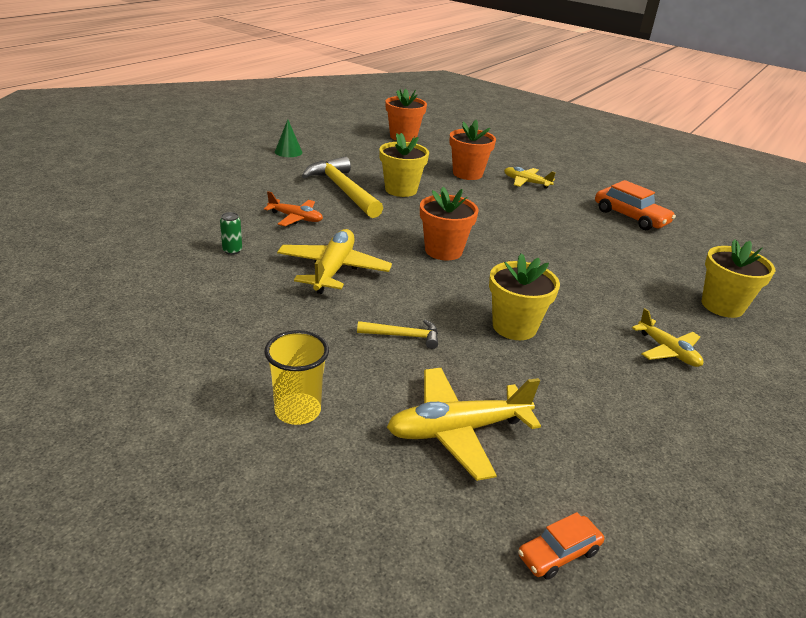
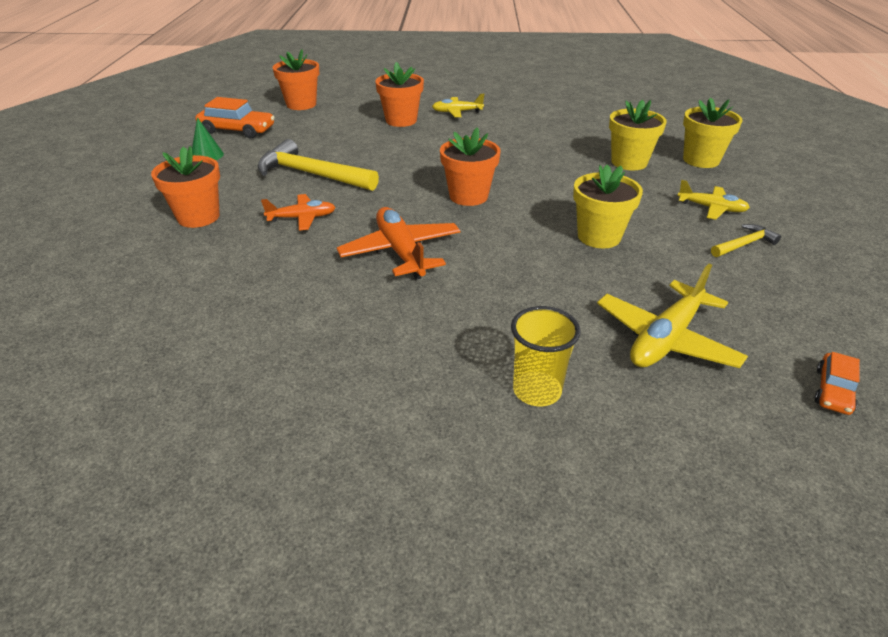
camera: 30 degrees left, 5 degrees up
green can [220,212,242,255] -> none
yellow plane [277,229,392,294] -> orange plane [337,207,461,280]
yellow hammer [357,320,438,349] -> yellow hammer moved to [711,224,781,257]
yellow flower pot [379,133,429,197] -> yellow flower pot moved to [609,100,667,170]
orange car [595,180,676,230] -> orange car moved to [195,97,275,138]
none -> orange flower pot [151,146,220,228]

